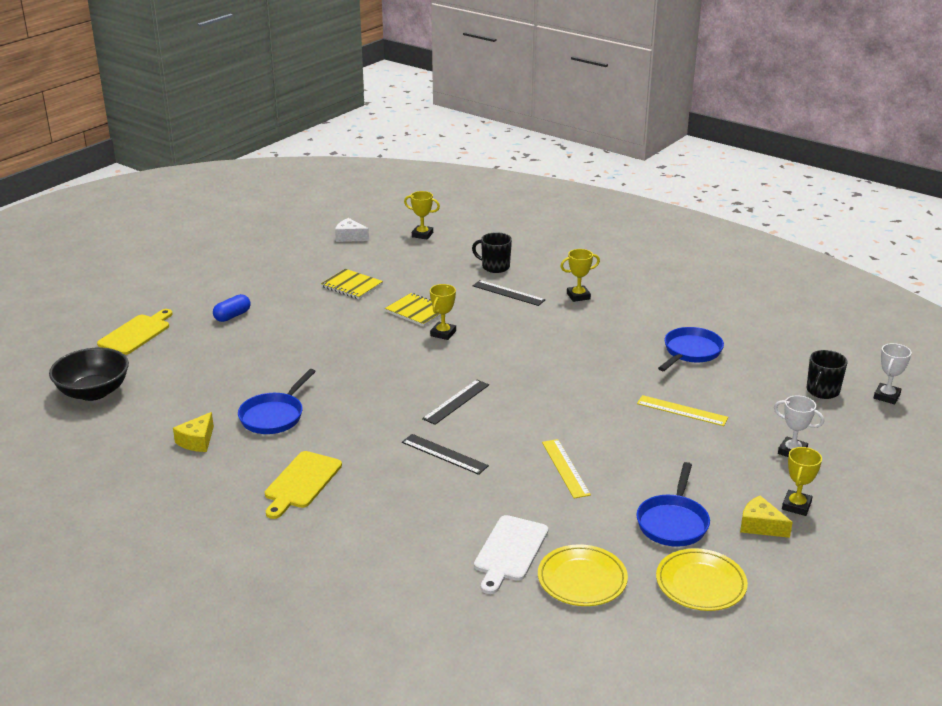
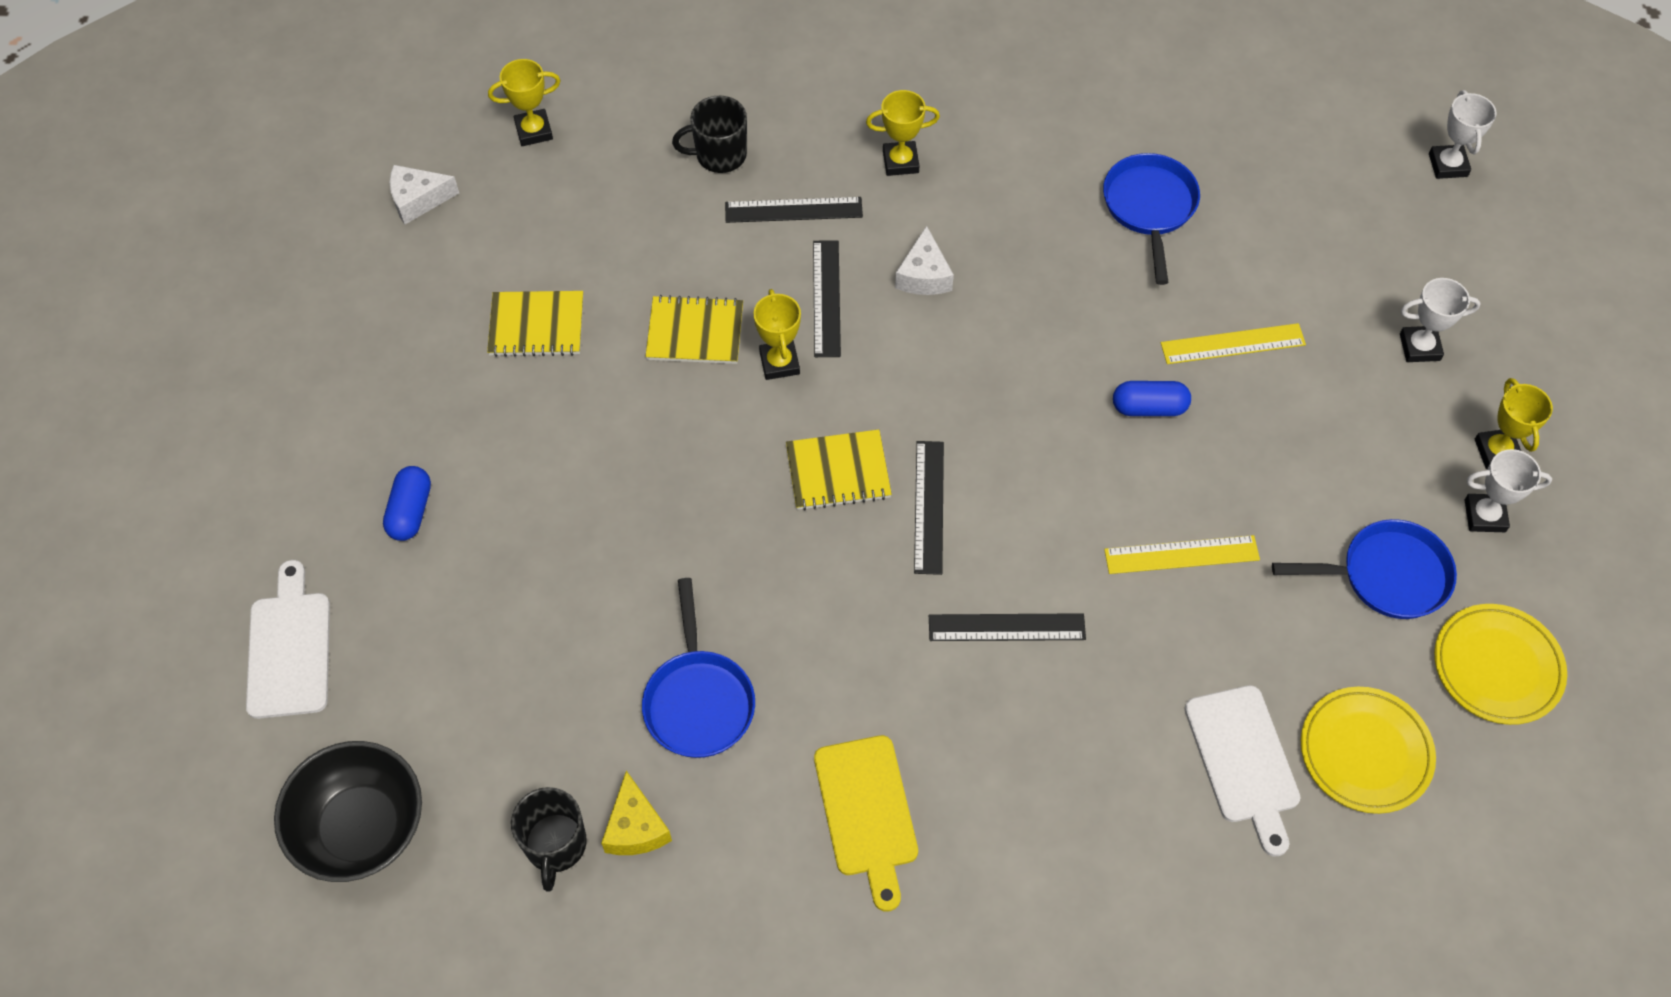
camera: 35 degrees left, 30 degrees up
yellow cutting board [97,309,173,355] -> white cutting board [246,560,330,719]
yellow ruler [542,439,591,498] -> yellow ruler turned 45 degrees counterclockwise [1104,535,1260,574]
yellow trophy [560,249,600,302] -> yellow trophy turned 45 degrees clockwise [866,90,940,176]
blue pan [636,462,710,547] -> blue pan turned 75 degrees counterclockwise [1272,519,1457,619]
yellow cheese [740,496,793,538] -> white trophy [1465,449,1552,532]
black mug [807,350,847,399] -> black mug moved to [511,787,587,892]
none -> yellow notebook [786,429,892,511]
none -> black ruler [813,240,841,357]
none -> white cheese [895,226,954,295]
none -> blue capsule [1113,381,1191,416]

